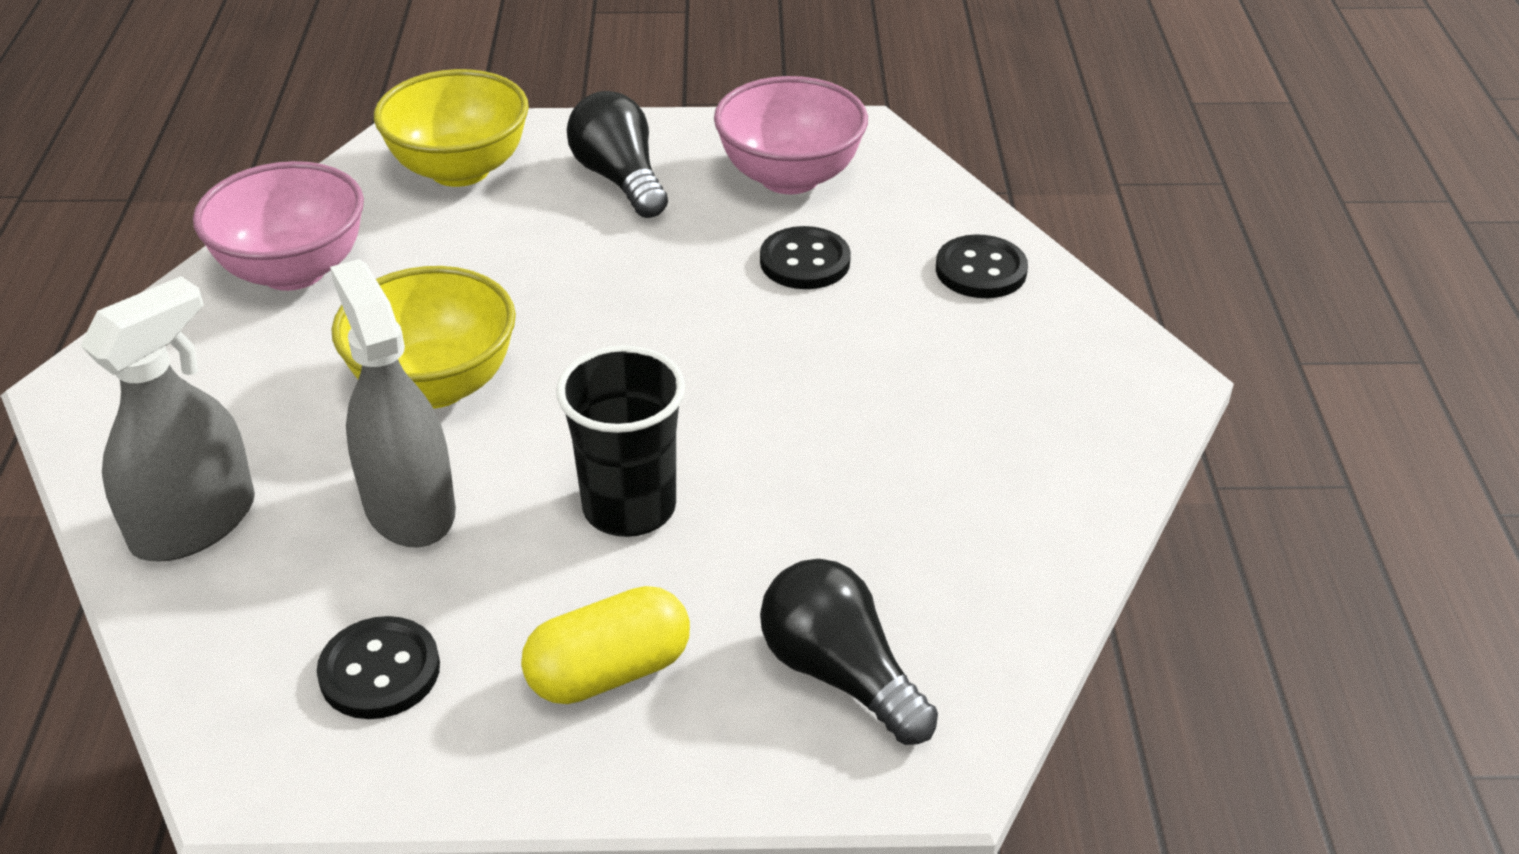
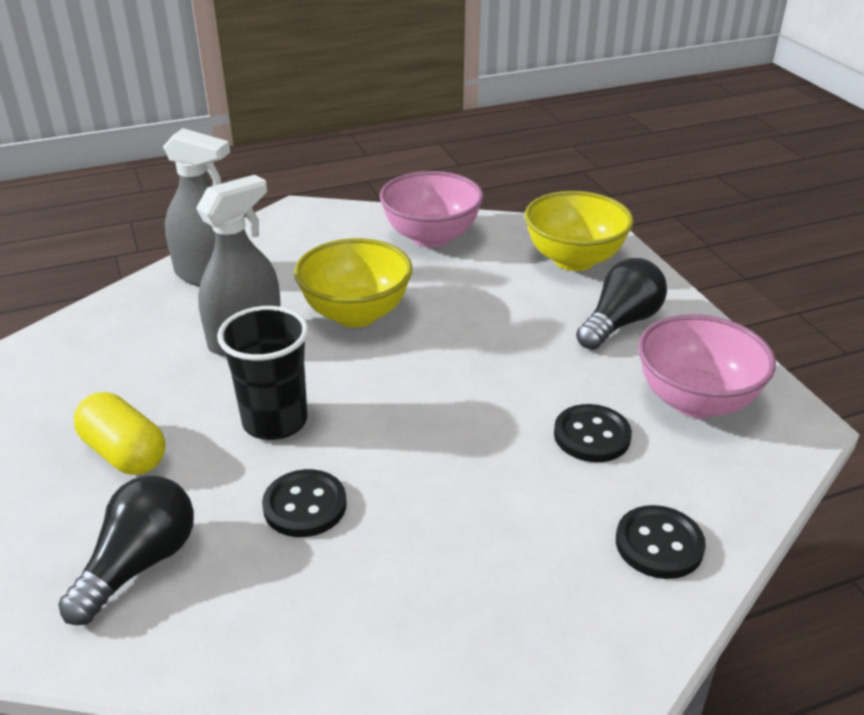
camera: 70 degrees right, 5 degrees down
black button [317,616,440,719] -> black button moved to [262,469,347,537]

